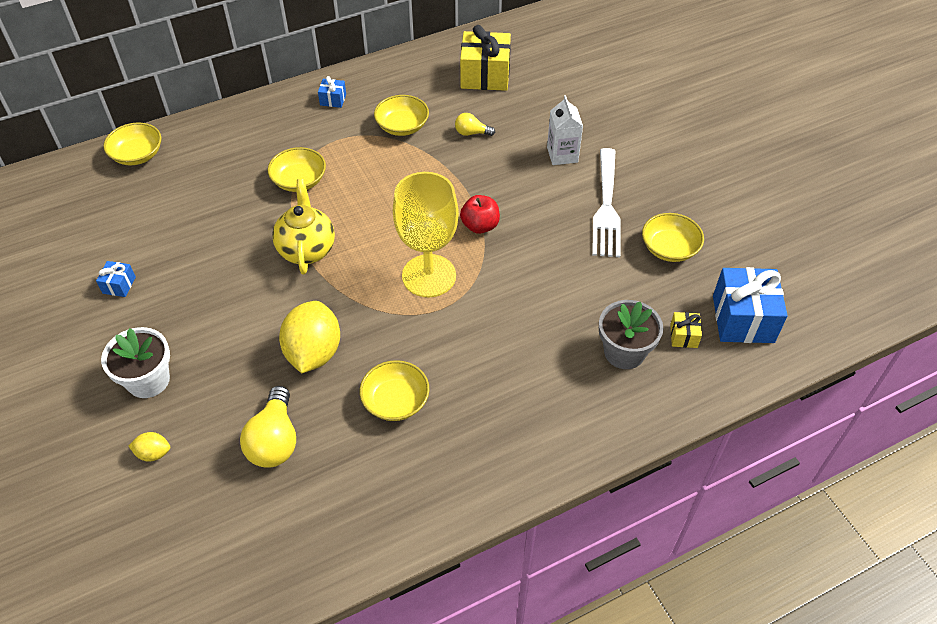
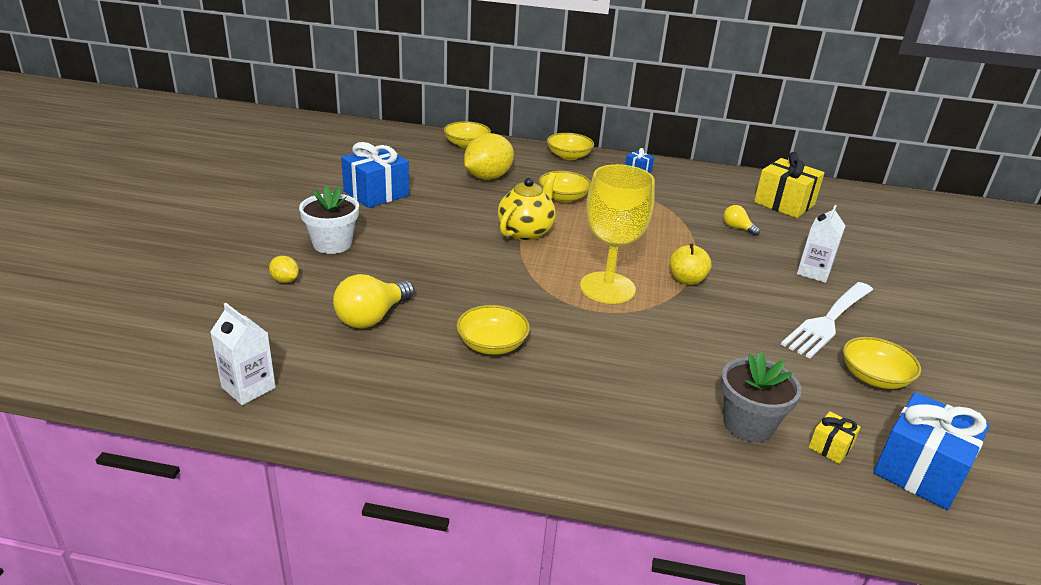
camera: 35 degrees right, 20 degrees down
blue gift [96,261,136,297] -> blue gift [341,142,409,208], size x2.15
yellow lemon [279,301,340,373] -> yellow lemon moved to [464,133,514,180]
yellow bowl [374,95,429,136] -> yellow bowl moved to [547,133,594,160]
red apple [460,195,500,234] -> yellow apple [669,243,712,285]
none -> white carton [211,303,276,405]

